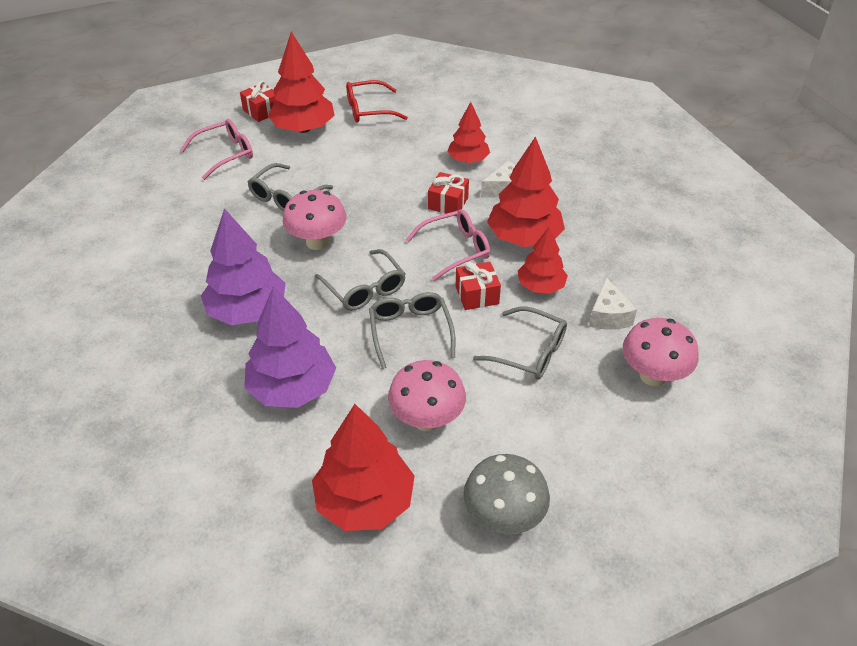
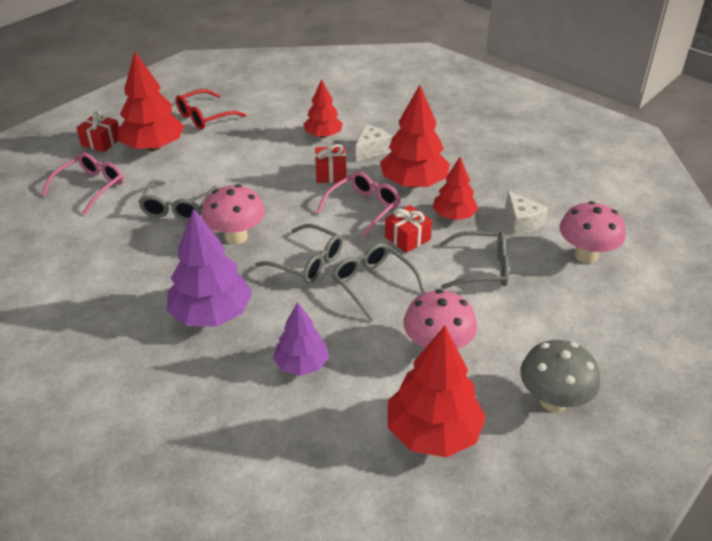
camera: 25 degrees left, 5 degrees down
purple tree [244,287,336,408] -> purple tree [273,302,329,376], size x0.62

